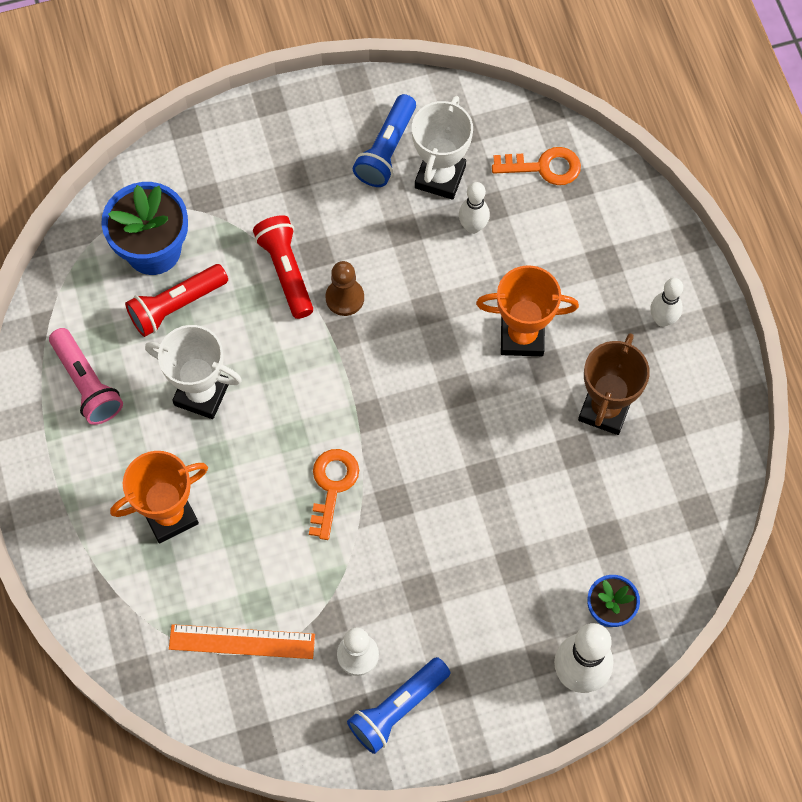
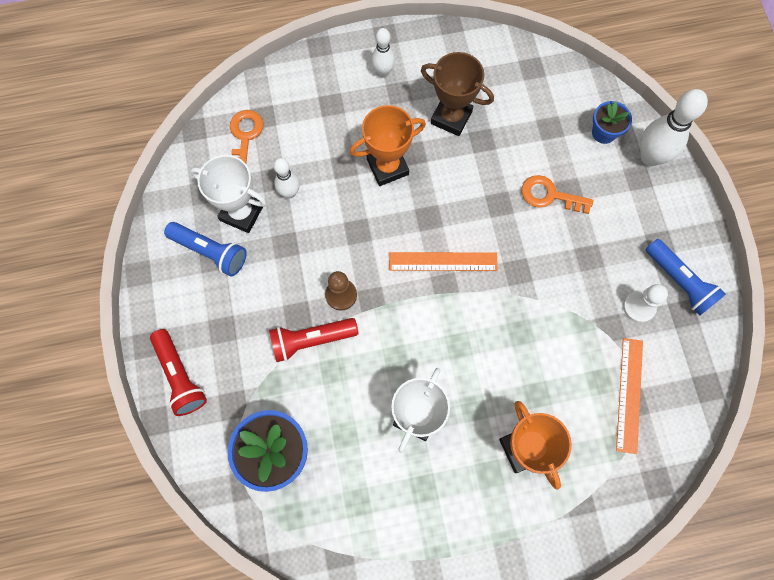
camera: 85 degrees left, 5 degrees up
pink flashlight [49,328,123,425] -> none
red flashlight [125,264,228,337] -> red flashlight moved to [150,329,207,416]
orange key [309,449,359,540] -> orange key moved to [522,175,594,214]
orange trophy [476,265,579,356] -> orange trophy turned 60 degrees clockwise [350,105,426,186]
none -> orange ruler [389,252,498,271]

